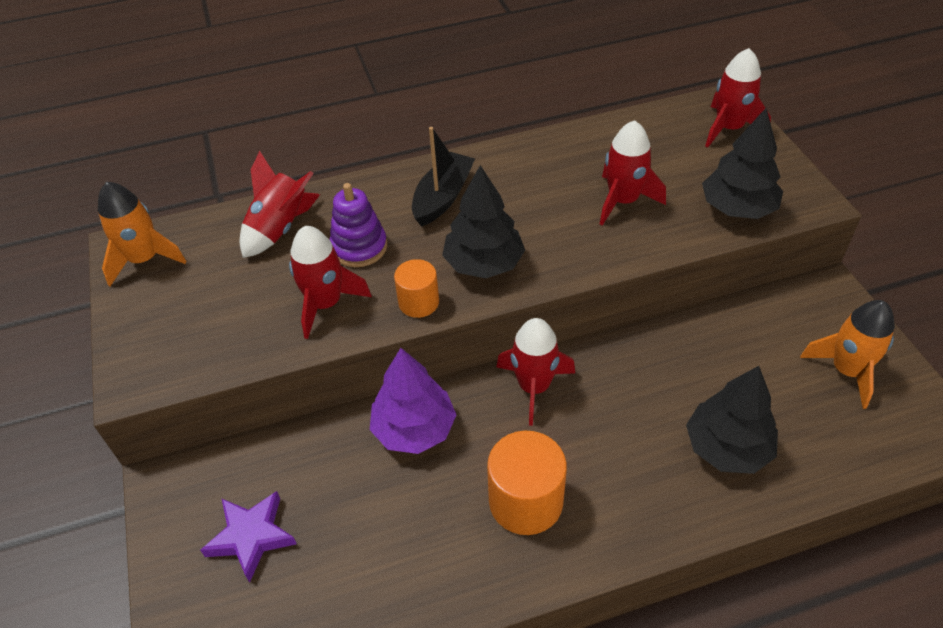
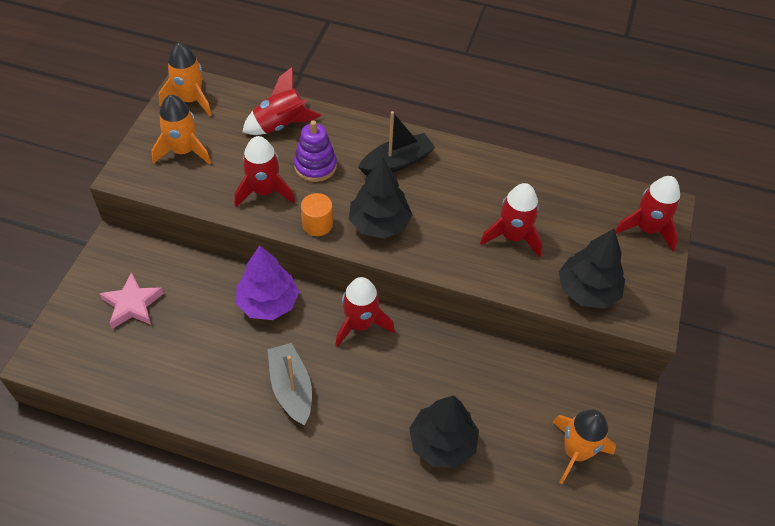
camera: 30 degrees right, 5 degrees up
purple star [200,491,297,583] -> pink star [99,272,164,329]
orange cylinder [487,431,567,535] -> grey boat [267,343,312,425]
none -> orange rocket [151,95,211,165]

